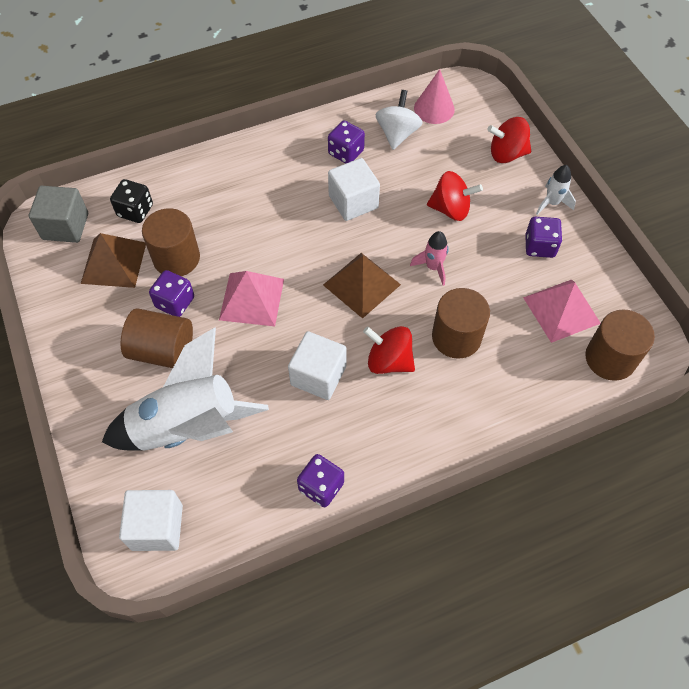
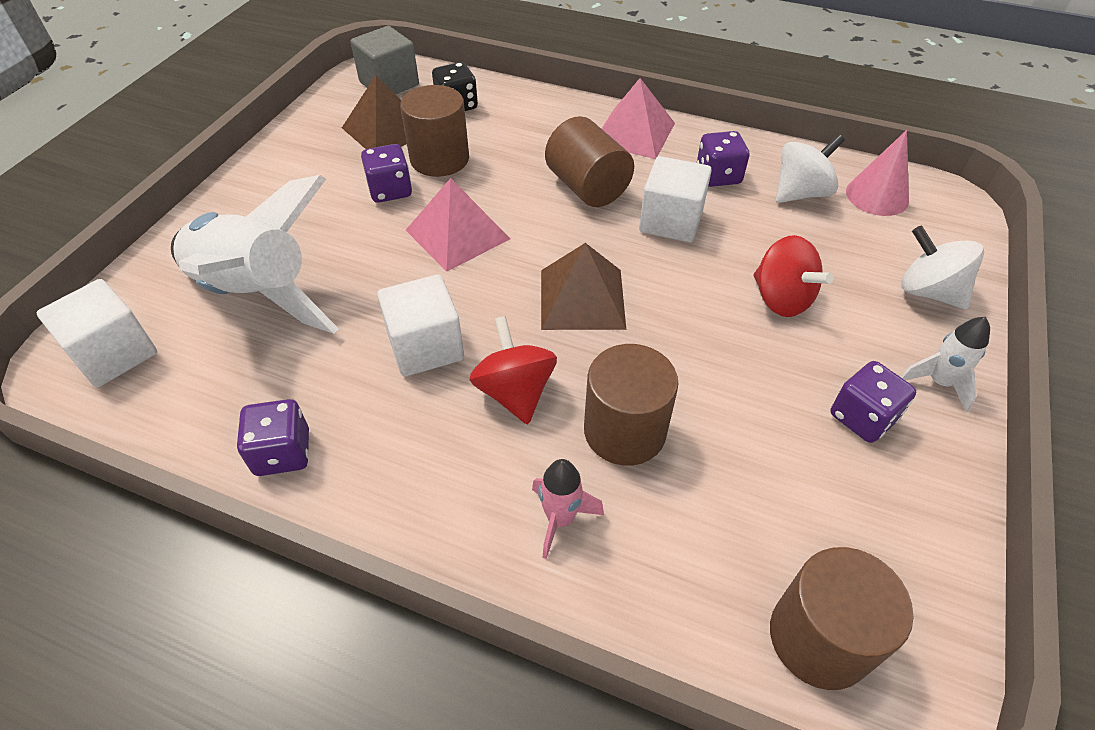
camera: 45 degrees right, 10 degrees down
brown cylinder [121,308,193,368] -> brown cylinder moved to [545,116,634,207]
pink rocket [410,231,449,286] -> pink rocket moved to [532,459,604,559]
red spinning top [487,117,531,163] -> white spinning top [901,226,984,309]
pink pyramid [523,279,601,343] -> pink pyramid moved to [602,78,675,159]

